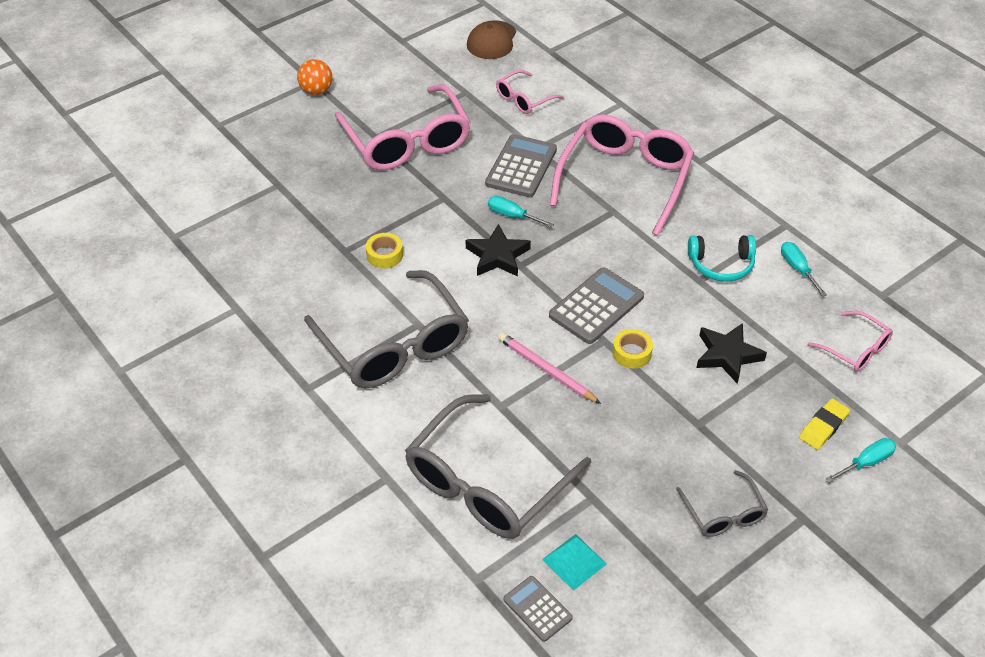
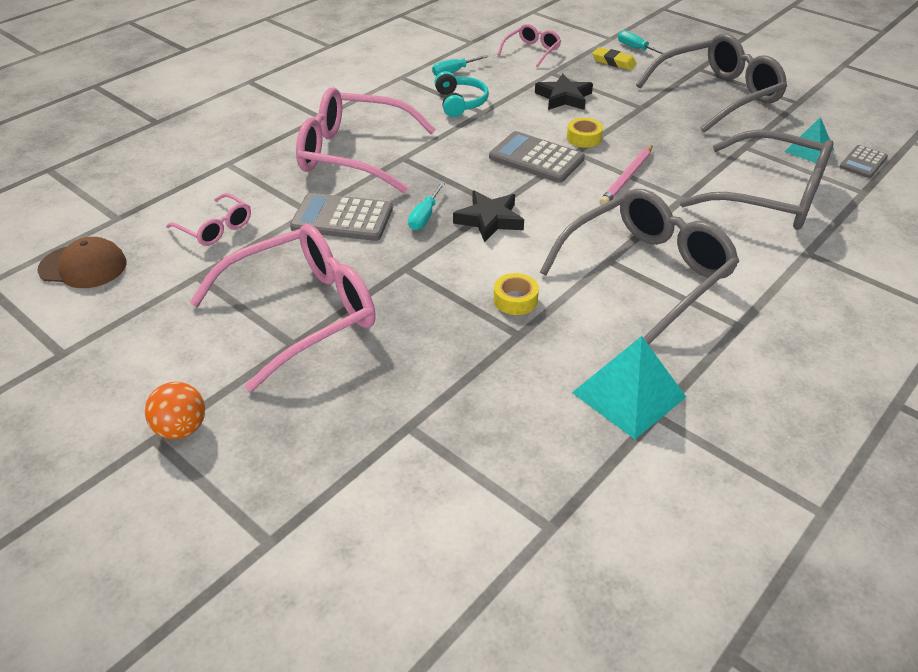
camera: 100 degrees left, 5 degrees down
grey glasses [676,470,768,537] -> grey glasses [636,34,787,133], size x2.05
none -> turquoise pyramid [572,336,686,439]

